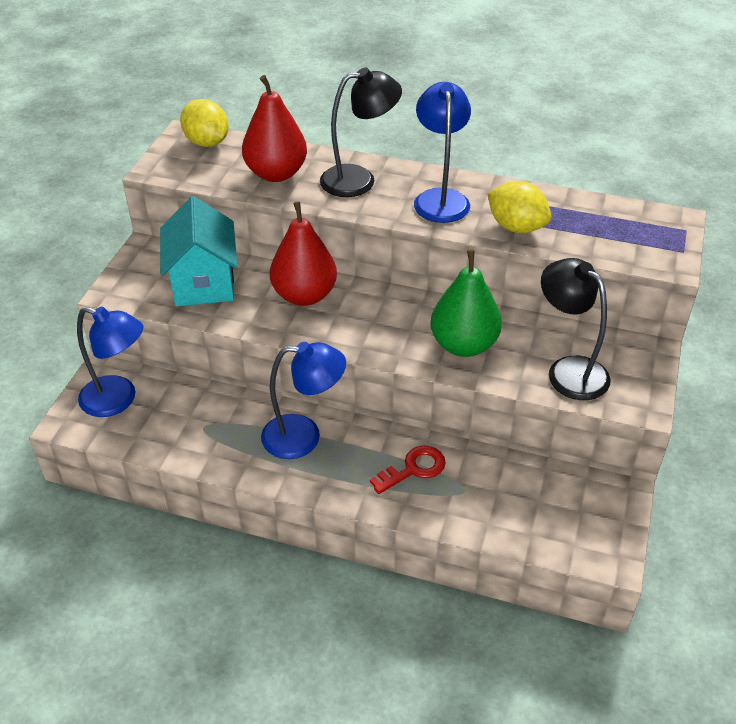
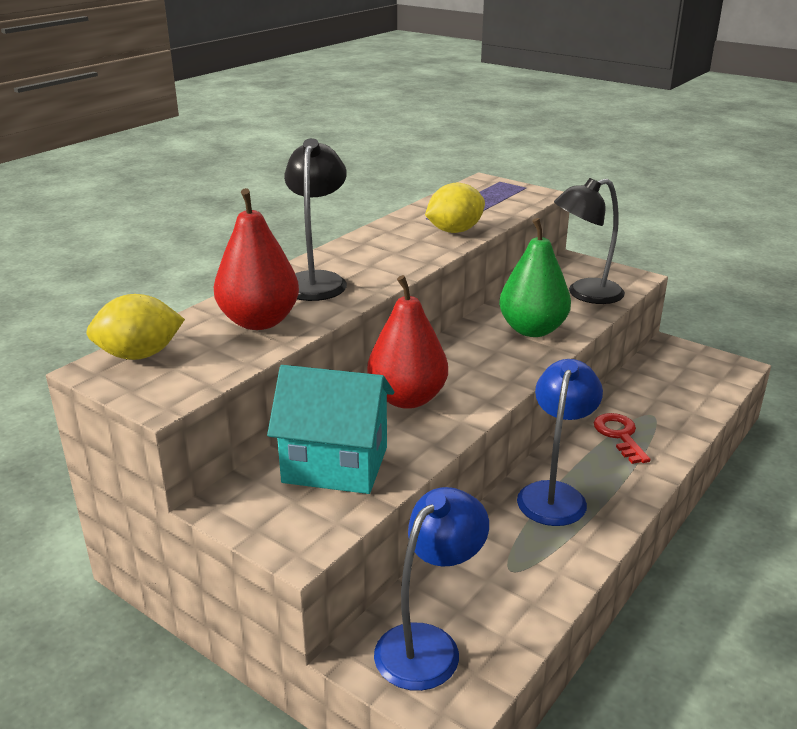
camera: 70 degrees left, 15 degrees down
blue lamp [414,82,471,223] -> none

